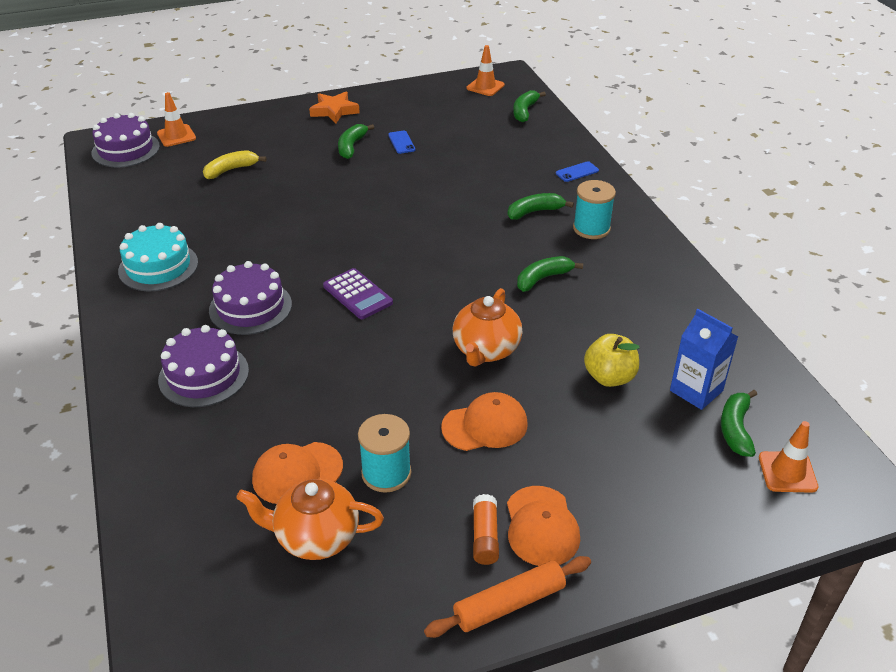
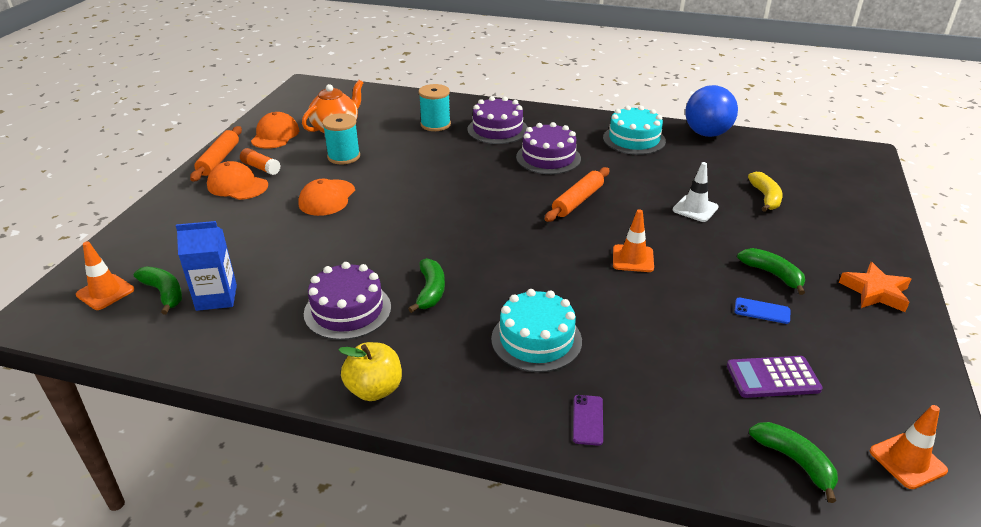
camera: 125 degrees right, 5 degrees down
purple cake [91,113,160,168] -> purple cake moved to [304,262,391,340]
orange traffic cone [157,92,196,147] -> orange traffic cone moved to [613,209,654,272]
orange cap [252,442,343,504] -> orange cap moved to [251,112,299,149]
purple calculator [323,268,393,319] -> purple calculator moved to [727,356,823,398]
orange teapot [453,288,522,367] -> none
green banana [508,193,574,220] -> turquoise cake [491,289,582,372]
blue phone [556,161,599,182] -> purple phone [573,395,603,446]
turquoise spool [573,180,616,239] -> turquoise spool moved to [418,84,451,131]
yellow apple [584,334,640,387] -> yellow apple moved to [338,342,402,401]
none -> orange rolling pin [545,167,609,222]
none -> white traffic cone [673,162,719,222]
none -> blue ball [685,85,738,137]

